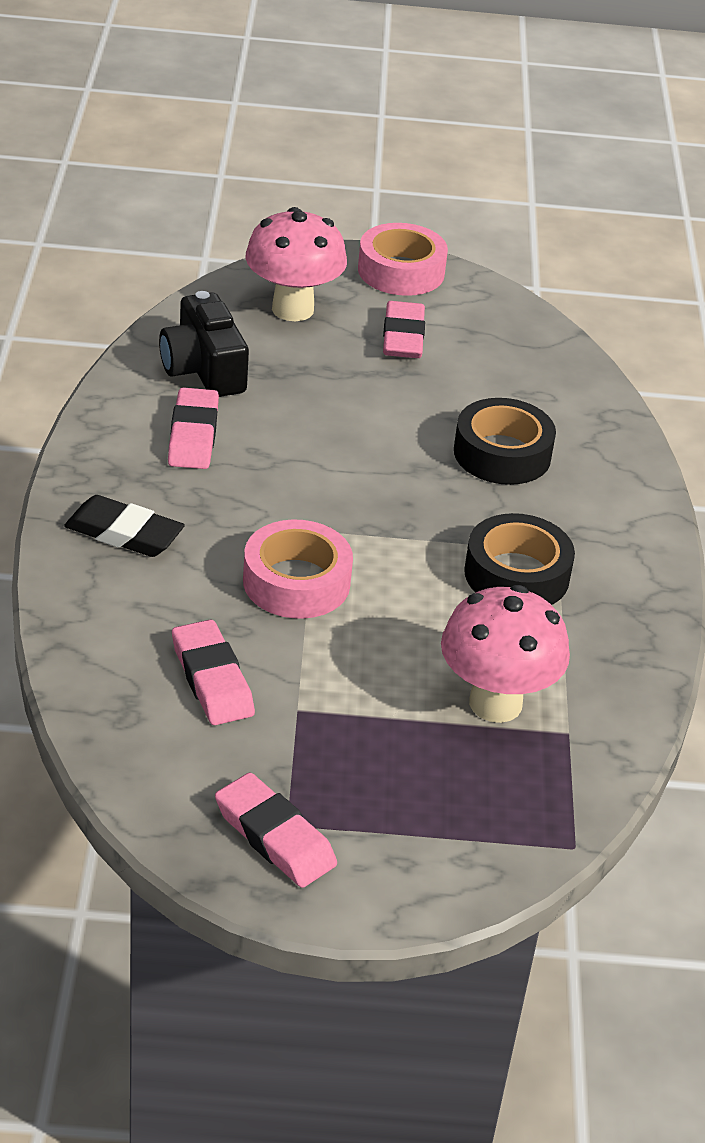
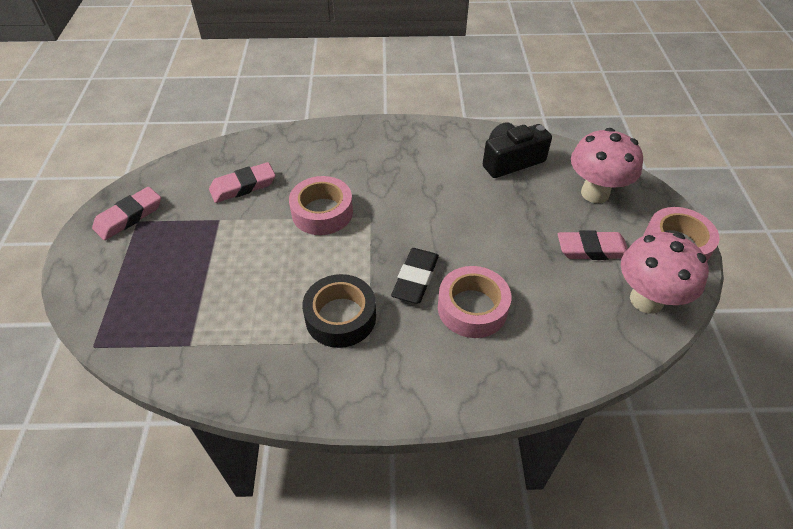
camera: 90 degrees right, 10 degrees up
black eraser [64,495,185,557] -> black eraser moved to [391,248,439,304]
pink eraser [168,387,219,469] -> none
pink mushroom [441,585,570,723] -> pink mushroom moved to [621,232,709,314]
black tape [454,398,556,485] -> pink tape [438,266,511,338]

